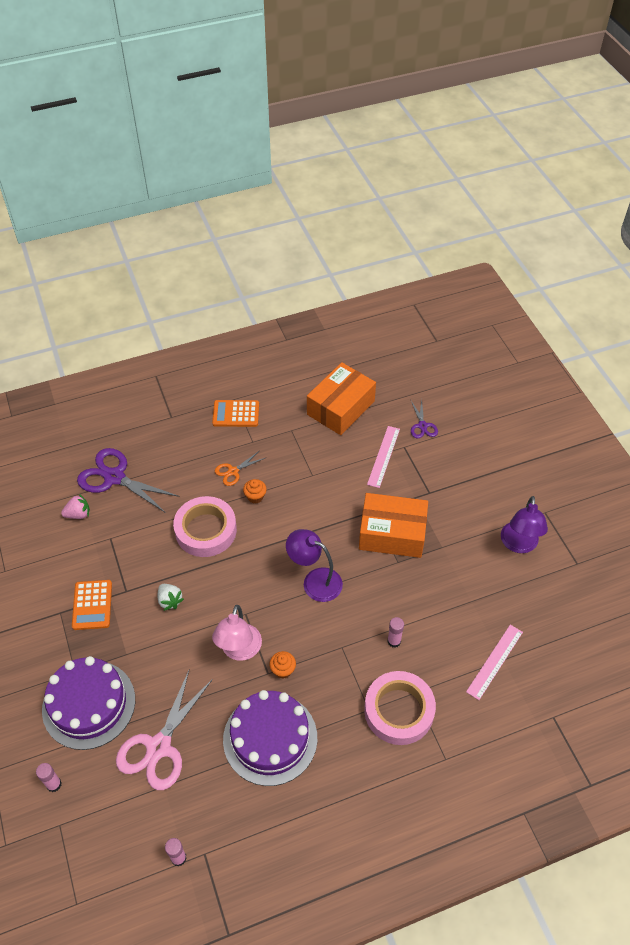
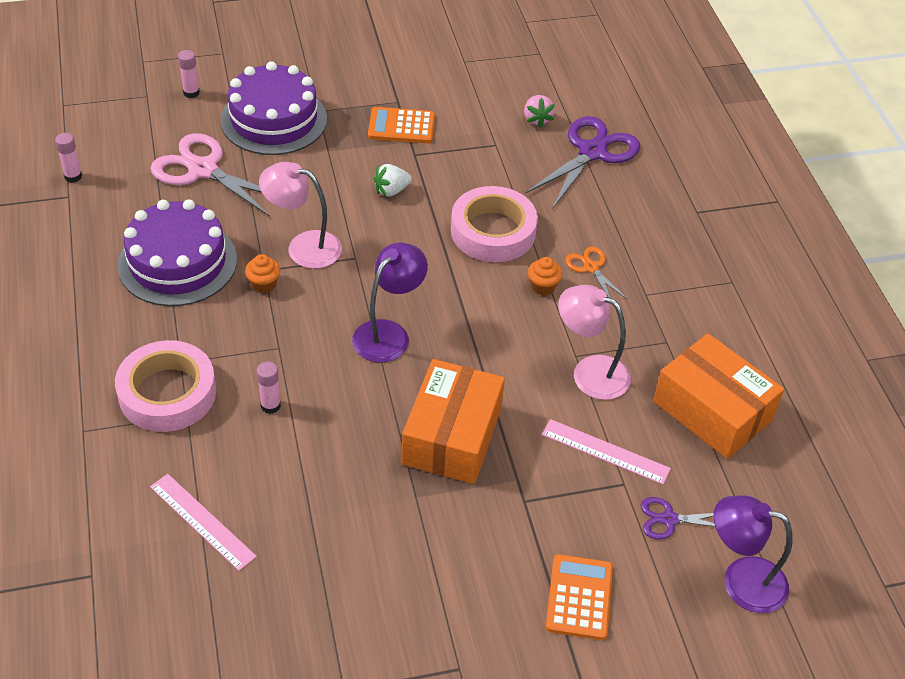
camera: 95 degrees right, 5 degrees down
orange calculator [212,400,259,427] -> orange calculator moved to [546,554,613,640]
purple lamp [501,496,548,553] -> purple lamp moved to [713,496,793,613]
none -> pink lamp [558,285,631,400]

